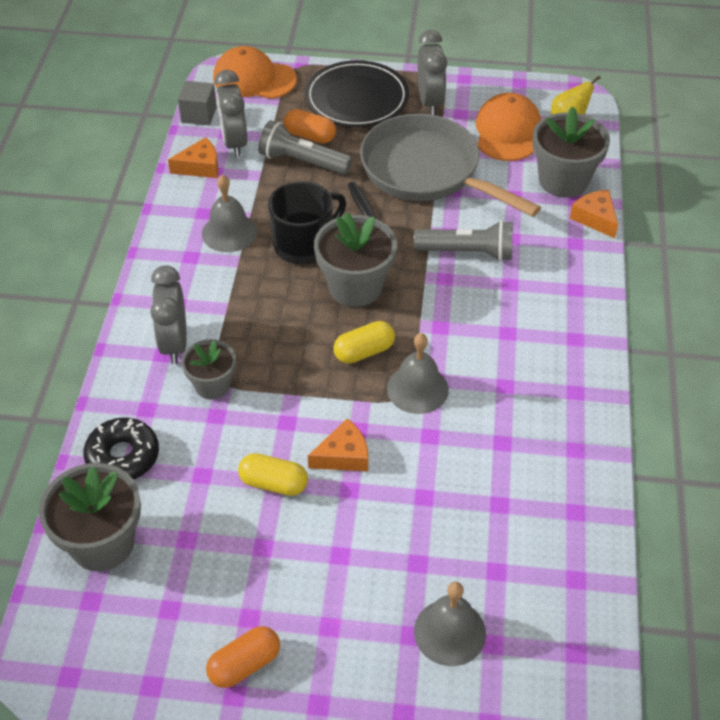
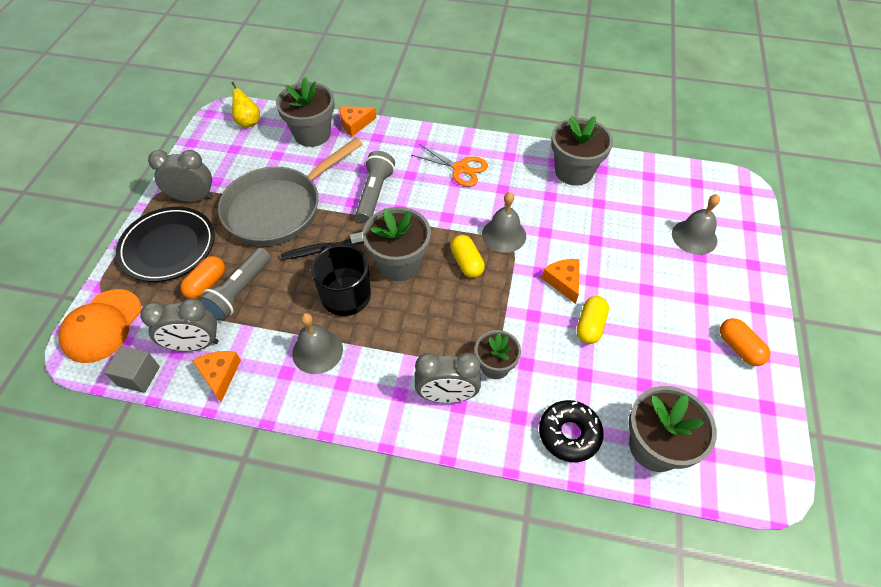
camera: 85 degrees left, 5 degrees up
orange cap [476,93,541,161] -> none
none -> orange scissors [411,144,488,187]
none -> grey flower pot [551,116,613,186]

